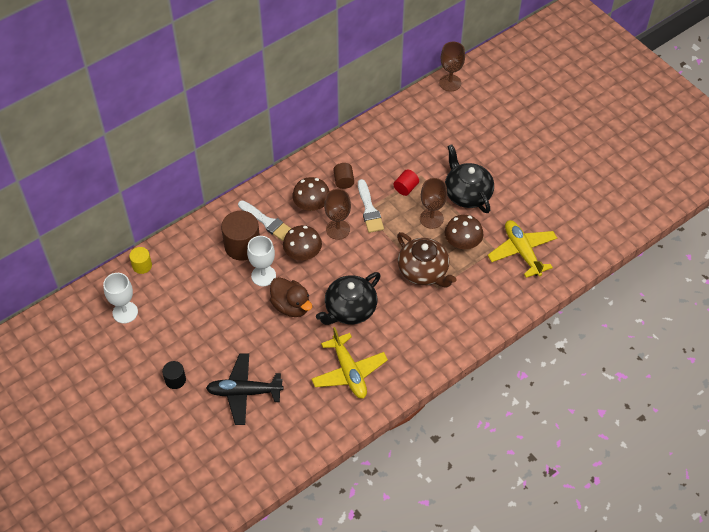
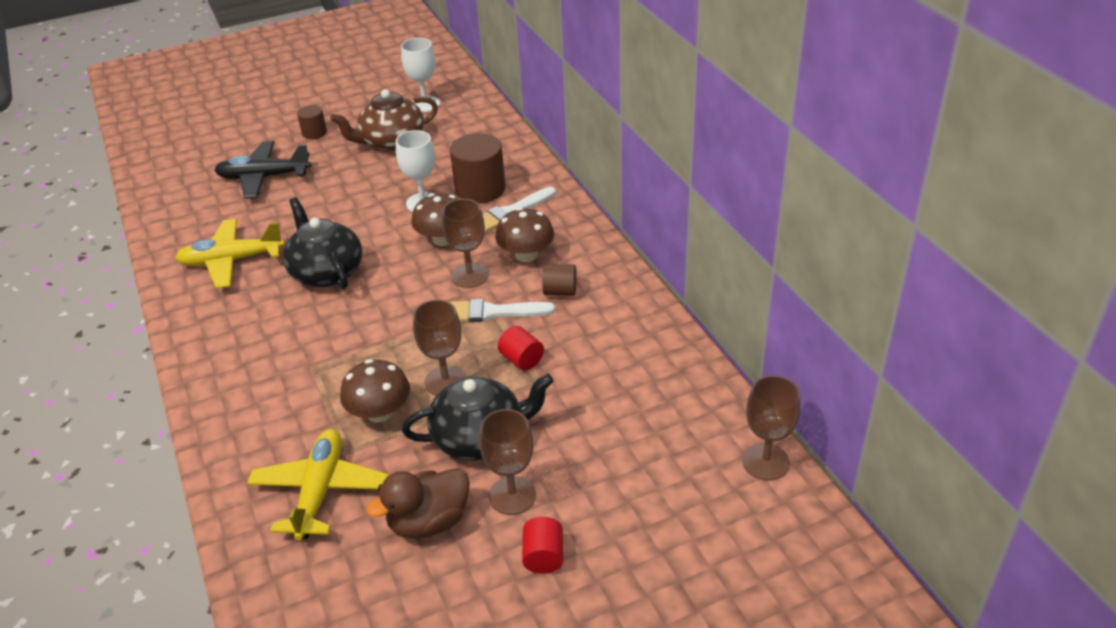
camera: 105 degrees right, 15 degrees down
yellow cylinder [129,247,152,274] -> none
black cylinder [162,361,186,389] -> brown cylinder [297,105,327,139]
black plane [206,353,284,425] -> black plane turned 105 degrees counterclockwise [214,141,311,199]
brown duck [270,277,312,317] -> brown duck moved to [366,468,470,539]
brown teapot [397,232,457,288] -> brown teapot moved to [330,89,438,151]
yellow plane [488,220,557,278] -> yellow plane turned 75 degrees counterclockwise [247,429,389,541]
none -> brown goblet [479,409,536,515]
none -> red cylinder [522,517,563,574]

